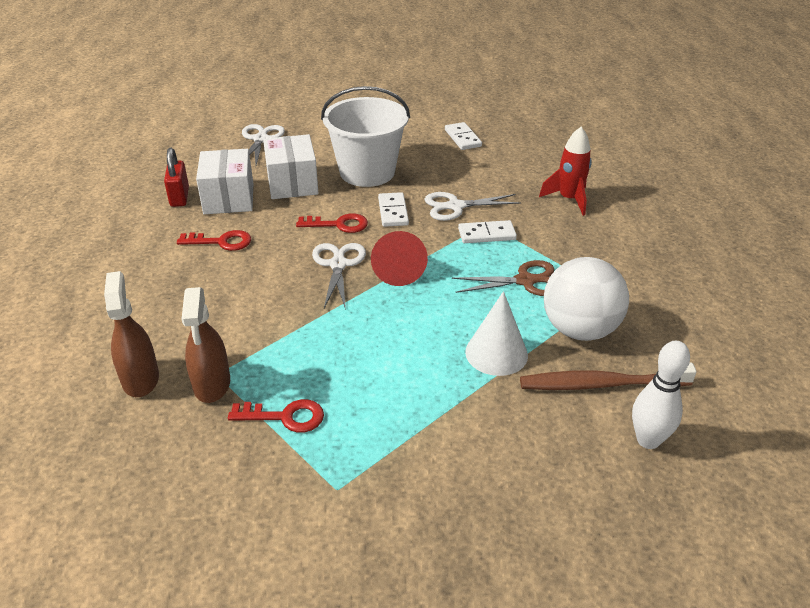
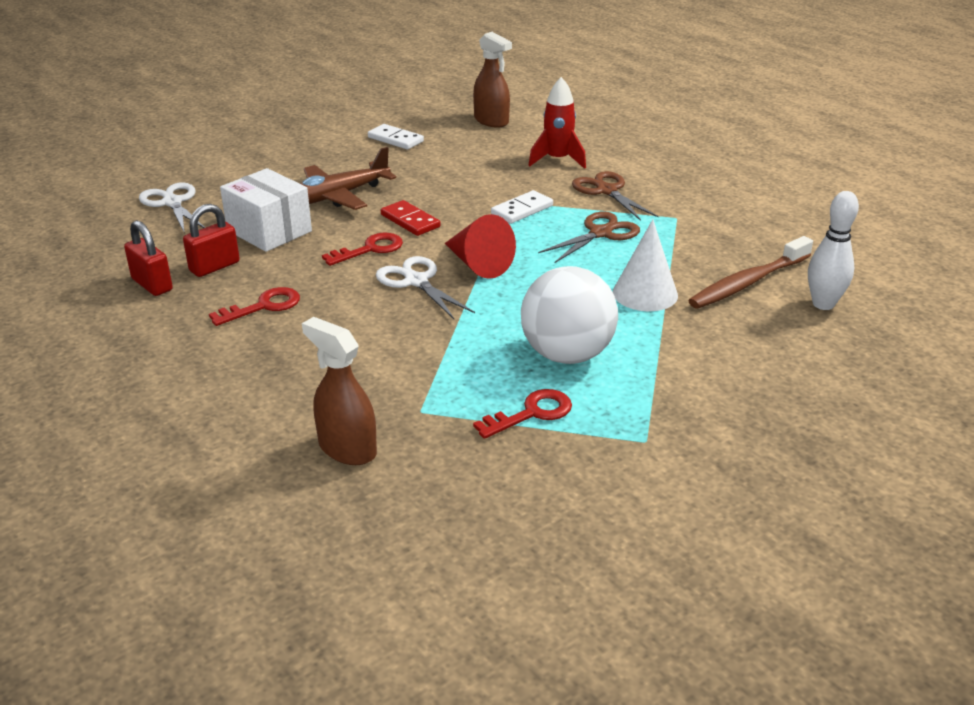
camera: 35 degrees left, 5 degrees down
brown spray bottle [182,287,230,403] -> brown spray bottle moved to [473,32,512,128]
white box [196,149,253,214] -> red padlock [183,204,240,277]
white bucket [321,86,410,187] -> brown plane [299,147,396,210]
white domino [378,192,409,227] -> red domino [381,200,440,236]
white scissors [424,192,521,221] -> none
white ball [544,257,629,341] -> white ball moved to [521,266,618,364]
none -> brown scissors [572,171,659,221]

